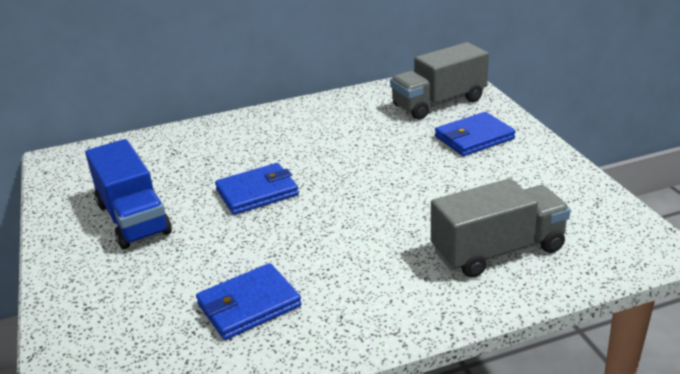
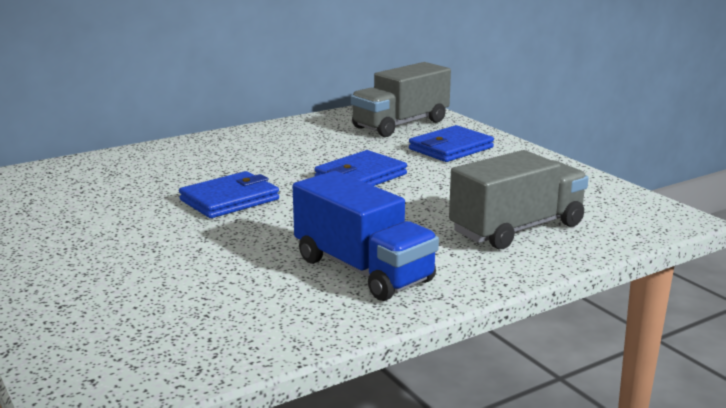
camera: 15 degrees left, 10 degrees down
blue truck [85,139,172,249] -> blue truck moved to [293,171,439,301]
blue wallet [196,263,302,340] -> blue wallet moved to [314,150,407,186]

